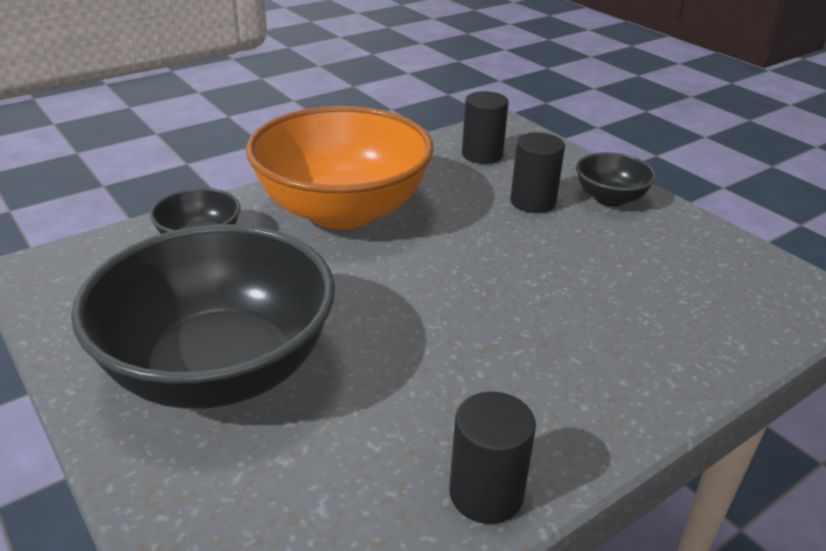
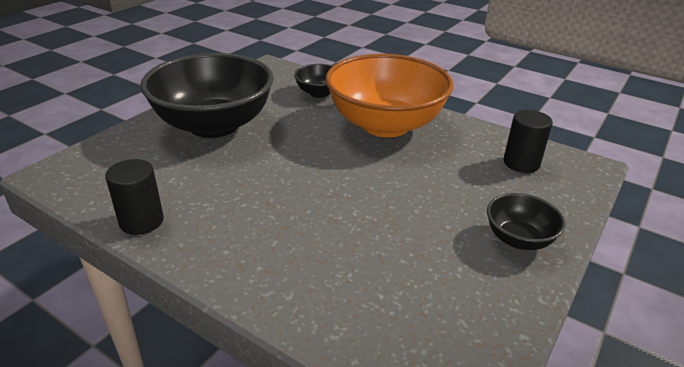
camera: 70 degrees right, 0 degrees up
black cylinder [510,132,565,213] -> none

